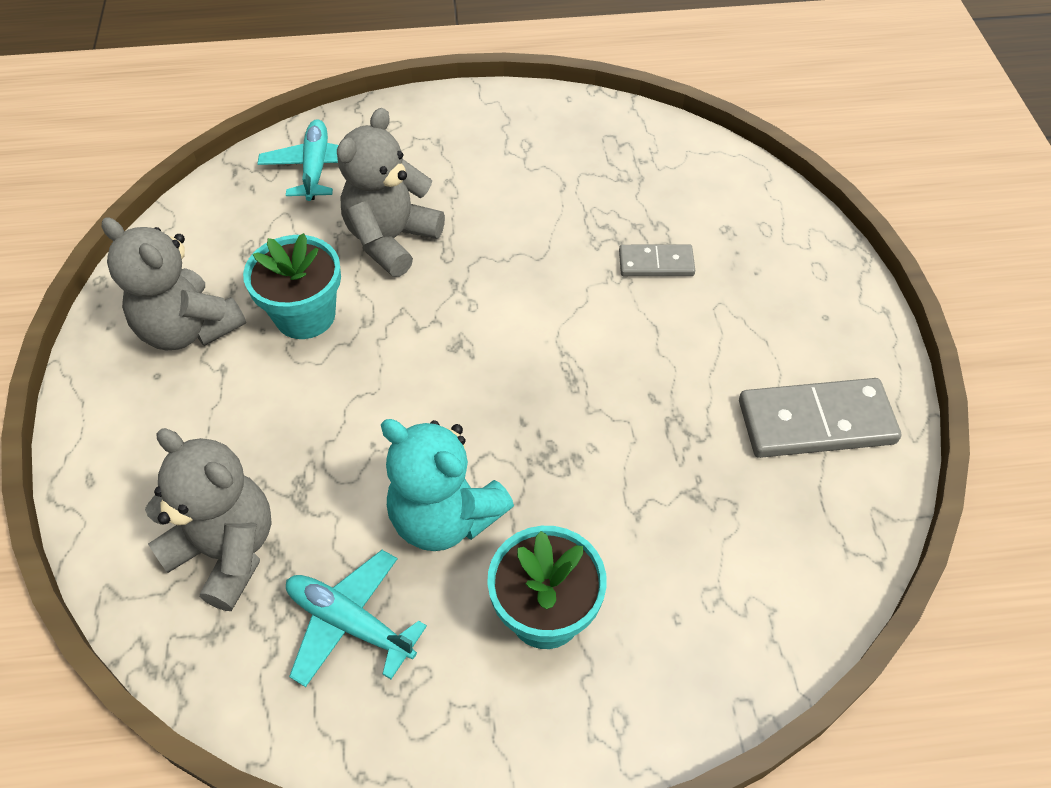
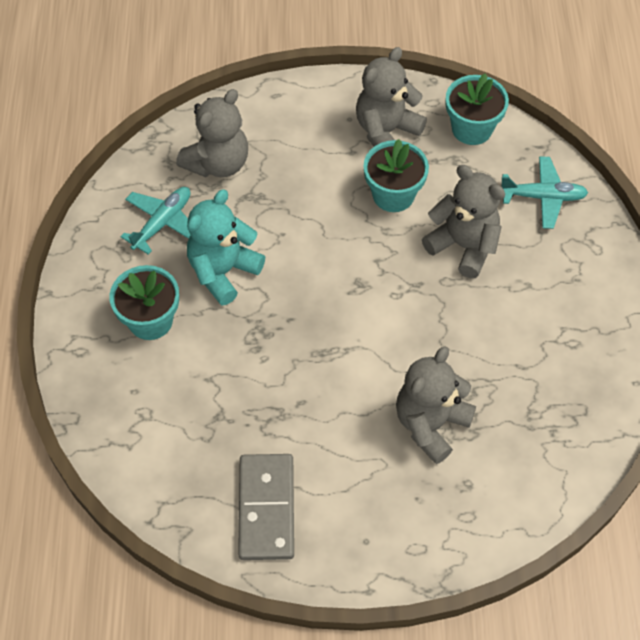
camera: 95 degrees right, 5 degrees up
grey domino [619,245,695,276] -> grey teddy bear [396,346,476,464]
none -> turquoise flower pot [446,73,509,145]

